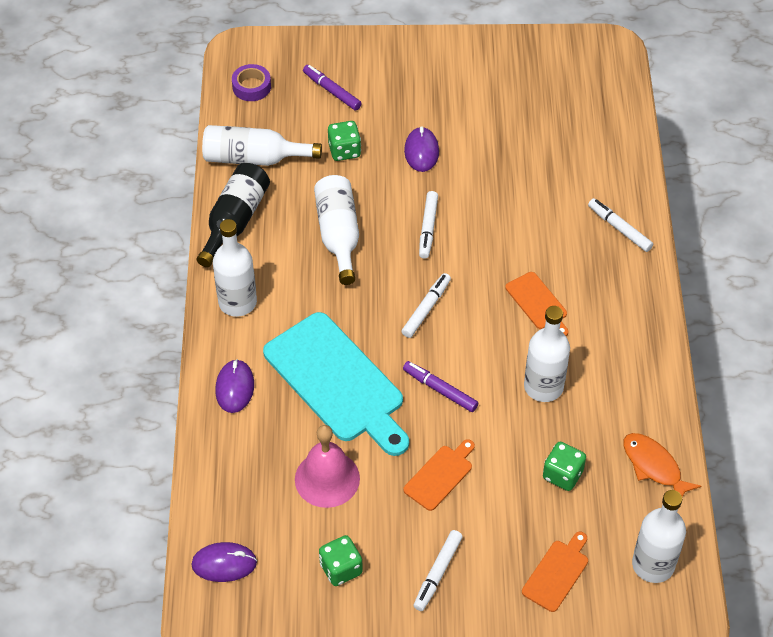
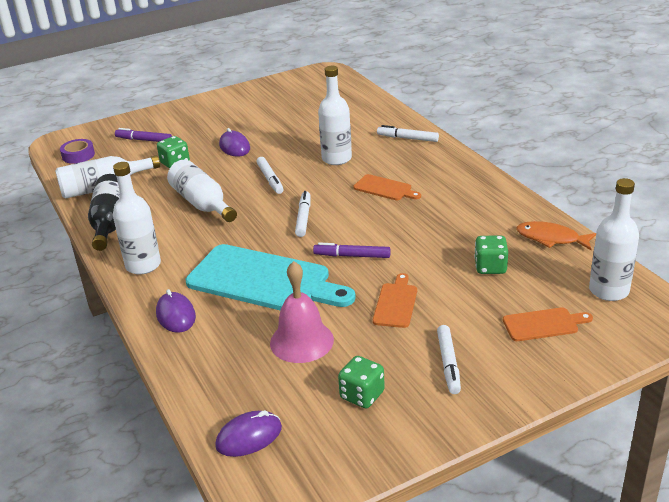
camera: 25 degrees left, 20 degrees down
orange cutting board [522,532,588,612] -> orange cutting board turned 75 degrees clockwise [503,307,593,341]
white bottle [524,306,570,402] -> white bottle moved to [318,66,352,165]

